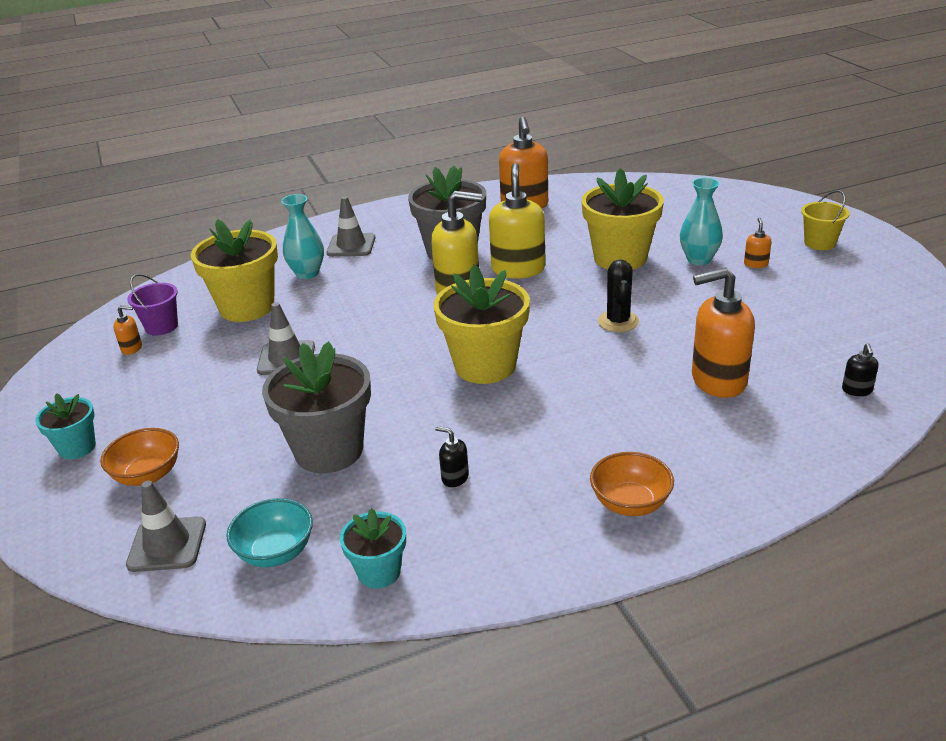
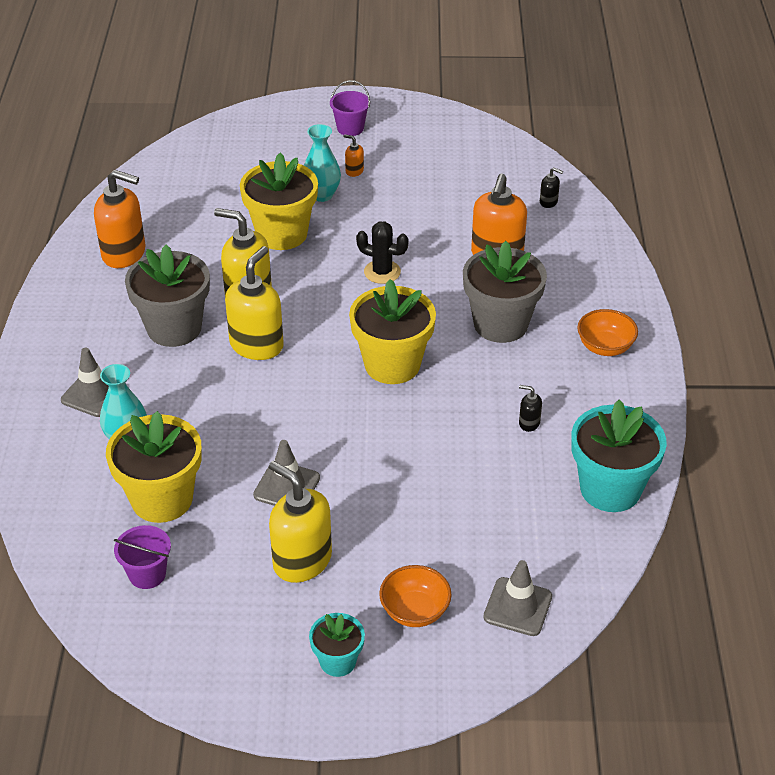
camera: 70 degrees left, 10 degrees up
orange soap dispenser [113,305,142,355] -> none
turquoise bowl [226,498,313,567] -> none
grey flower pot [262,341,371,473] -> grey flower pot moved to [463,241,547,343]
turquoise flower pot [340,508,406,589] -> turquoise flower pot [571,400,667,512], size x1.86
black soap dispenser [435,426,469,487] -> black soap dispenser turned 60 degrees clockwise [519,385,542,432]
yellow bucket [801,190,850,250] -> purple bucket [330,80,370,136]
none -> yellow soap dispenser [269,461,332,583]

